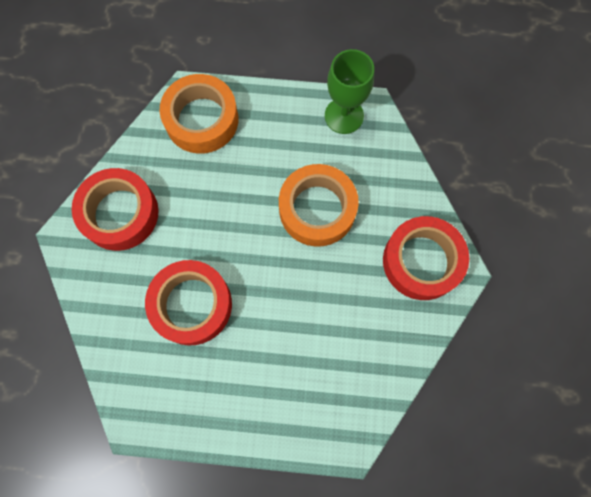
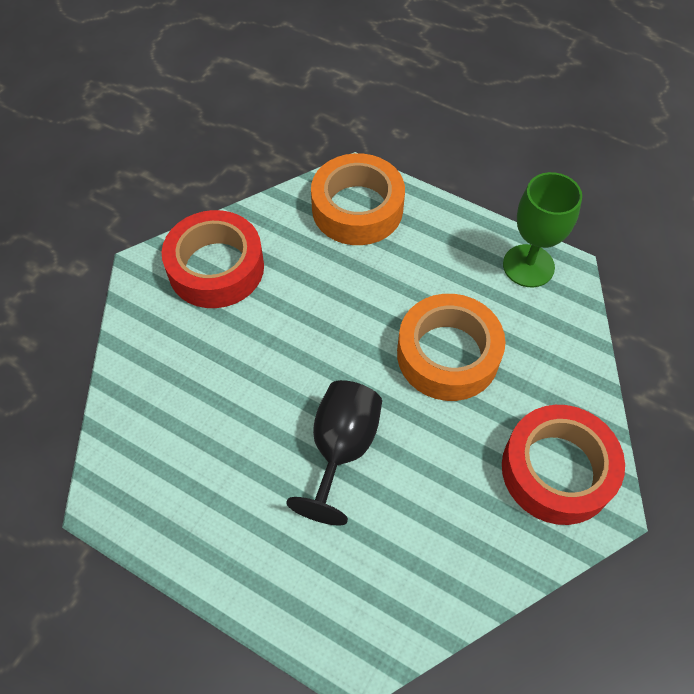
camera: 25 degrees right, 15 degrees down
red tape [145,260,232,346] -> none
none -> black goblet [286,380,382,526]

